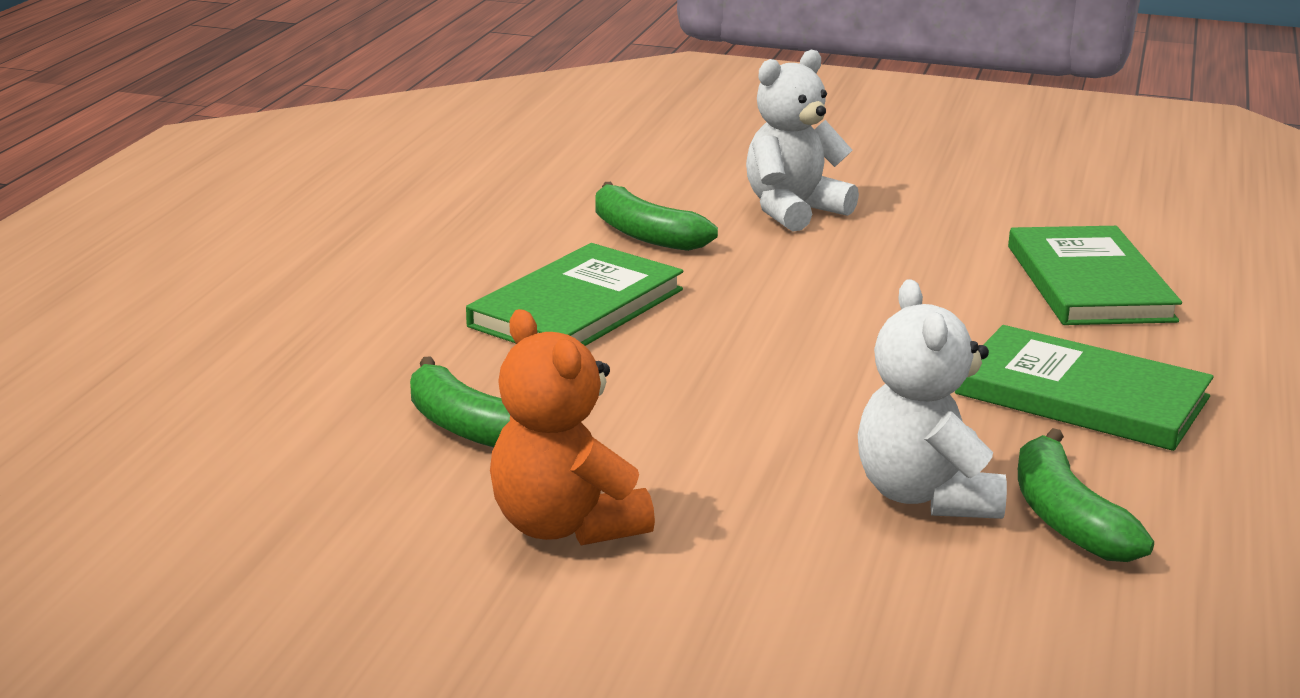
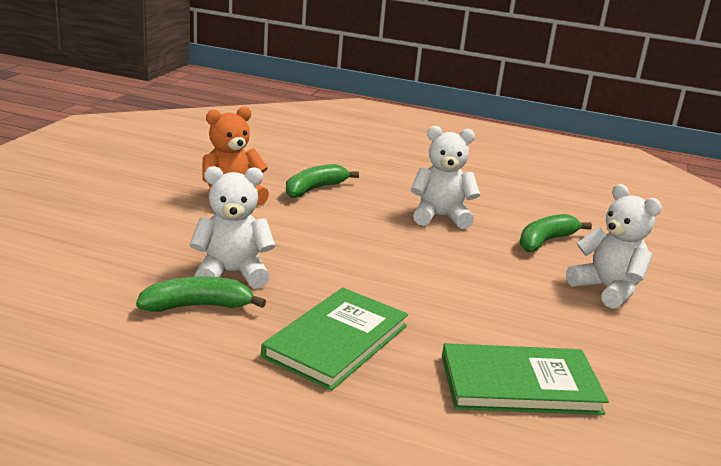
camera: 90 degrees right, 0 degrees up
green book [466,243,683,346] -> white teddy bear [411,126,480,229]

